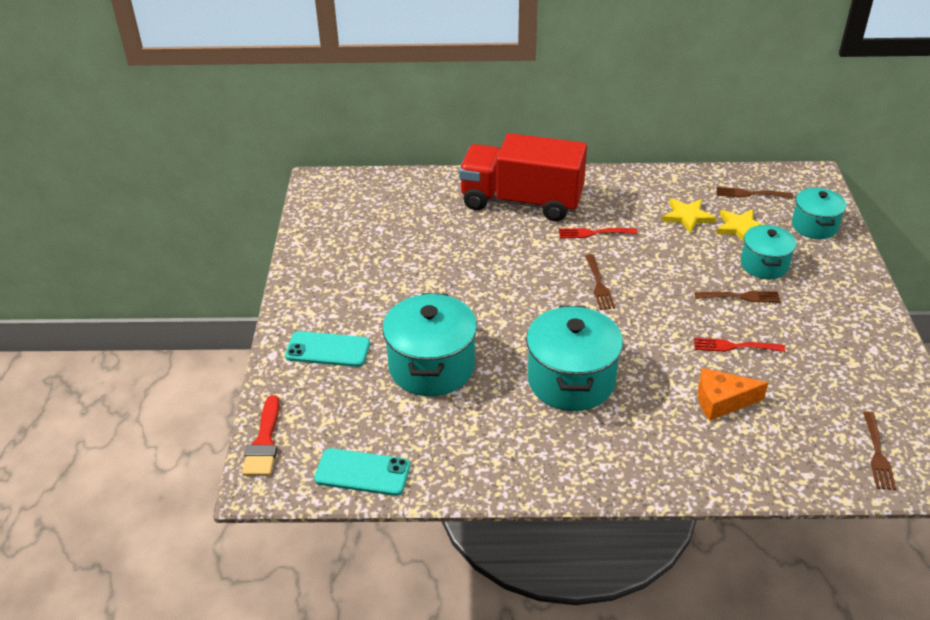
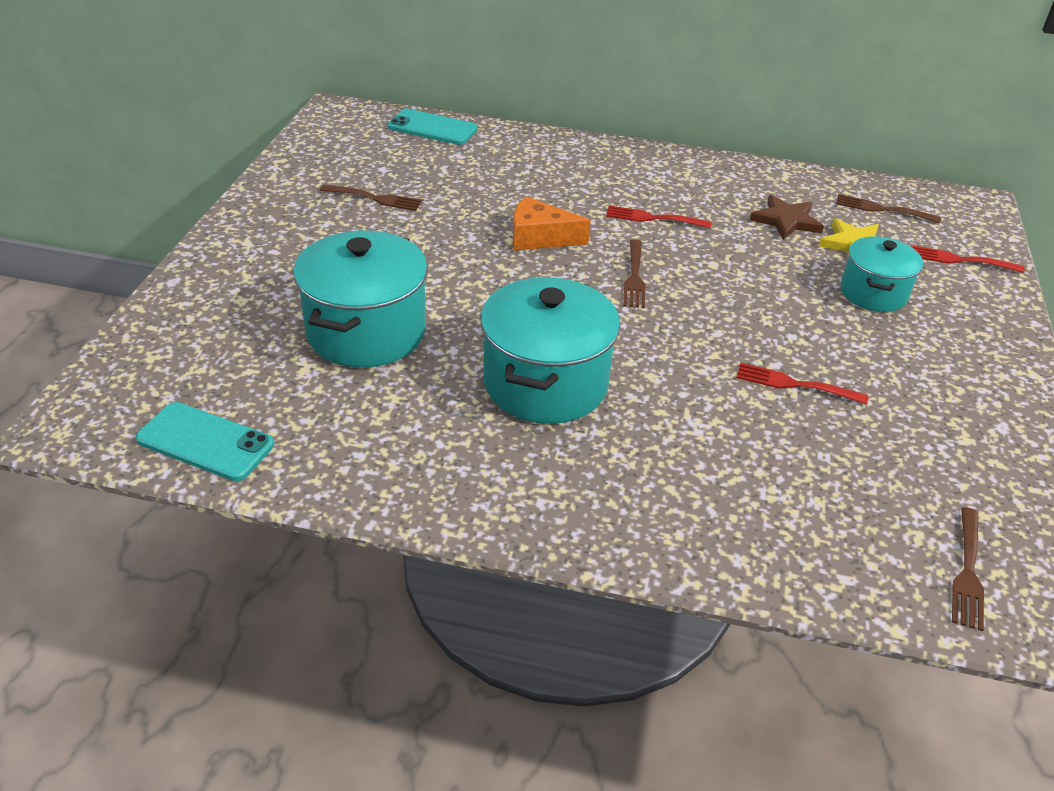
camera: 10 degrees right, 0 degrees up
red brush [242,395,280,476] -> none
turquoise phone [285,331,370,367] -> turquoise phone moved to [388,109,477,145]
red truck [459,133,587,221] -> none
yellow star [662,198,716,234] -> brown star [750,195,824,240]
brown fork [694,291,781,302] -> brown fork moved to [320,184,422,211]
orange cheese [698,368,768,421] -> orange cheese moved to [513,196,591,251]
turquoise pot [792,188,846,239] -> red fork [911,245,1025,273]

